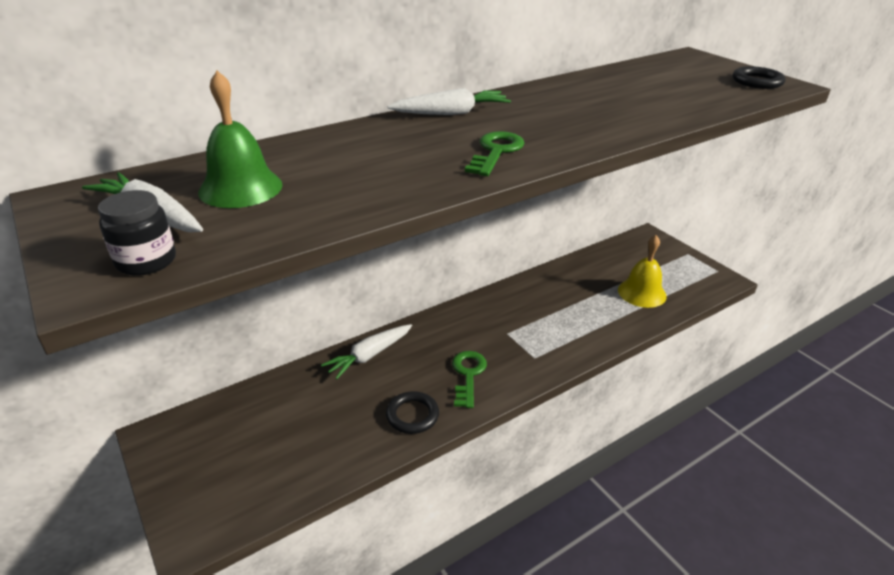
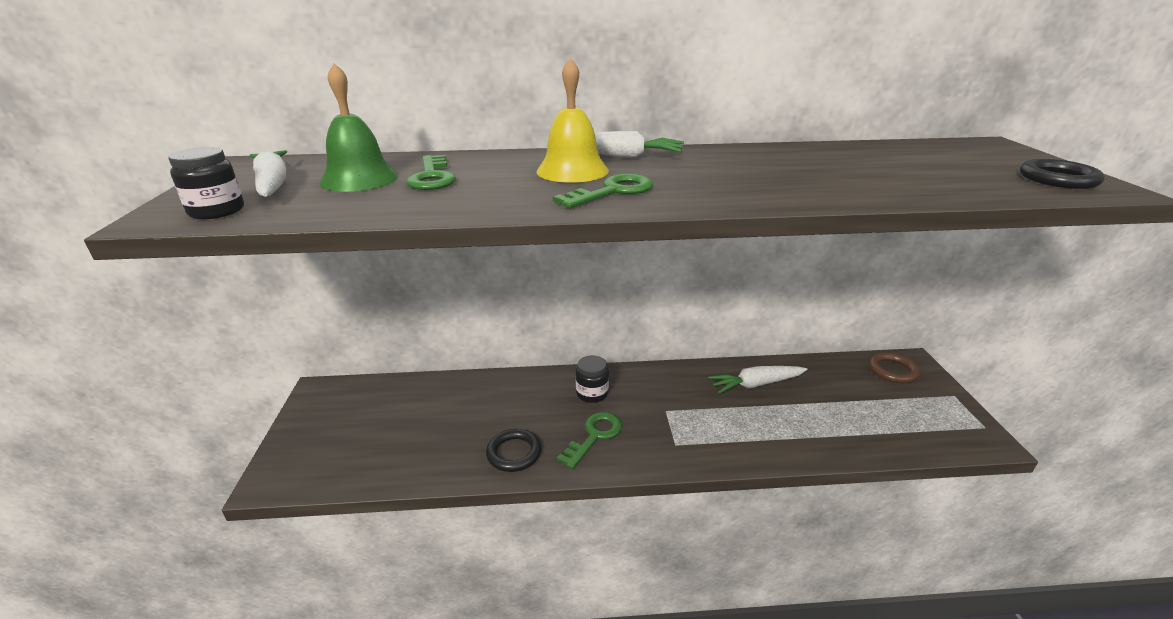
camera: 30 degrees right, 5 degrees down
white carrot [321,324,412,379] -> white carrot moved to [708,366,807,394]
yellow bell [618,235,667,308] -> yellow bell moved to [536,58,609,183]
none -> green key [406,155,456,190]
none -> black jar [576,355,609,403]
none -> brown ring [869,352,920,383]

